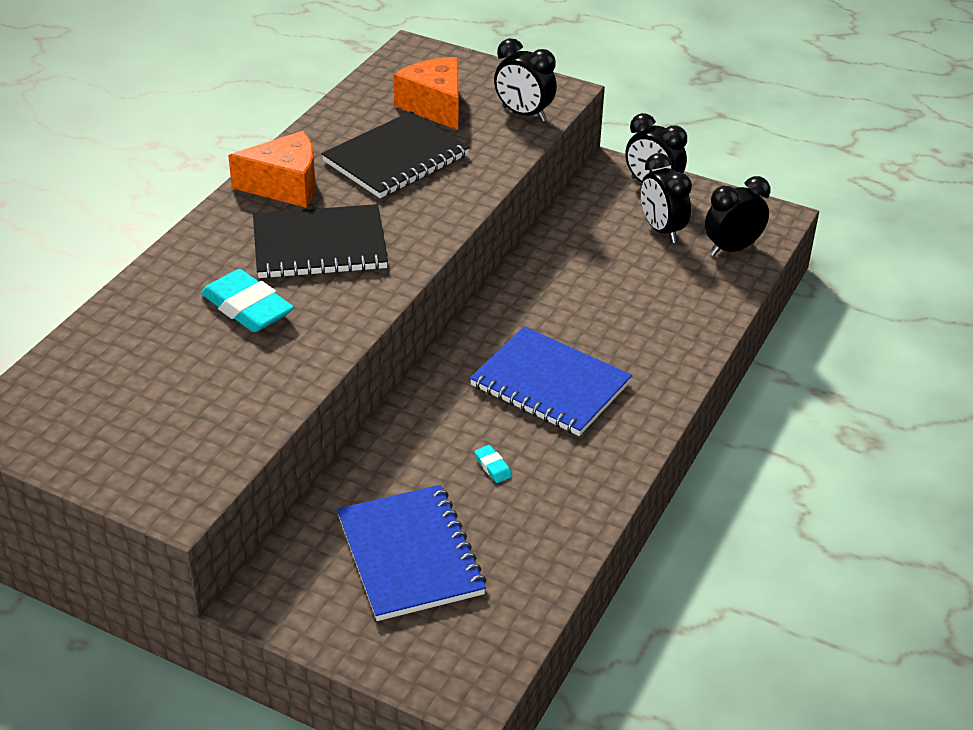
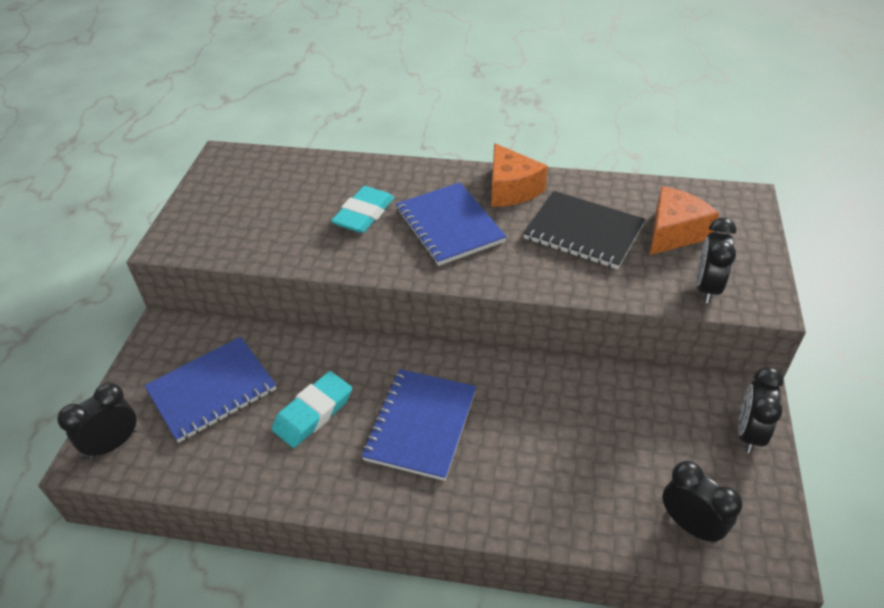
camera: 75 degrees right, 5 degrees up
black notebook [253,204,388,279] -> blue notebook [396,182,507,266]
turquoise eraser [474,445,512,483] -> turquoise eraser [272,371,352,448], size x2.36
black clock [640,153,692,243] -> black clock moved to [57,383,137,459]

